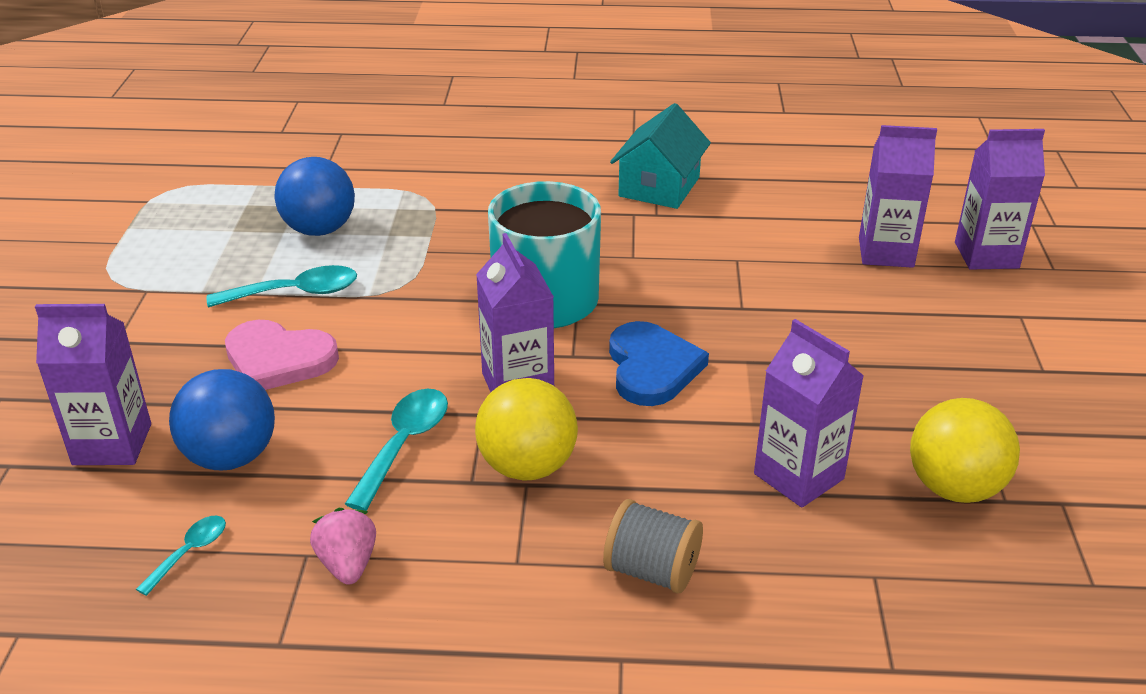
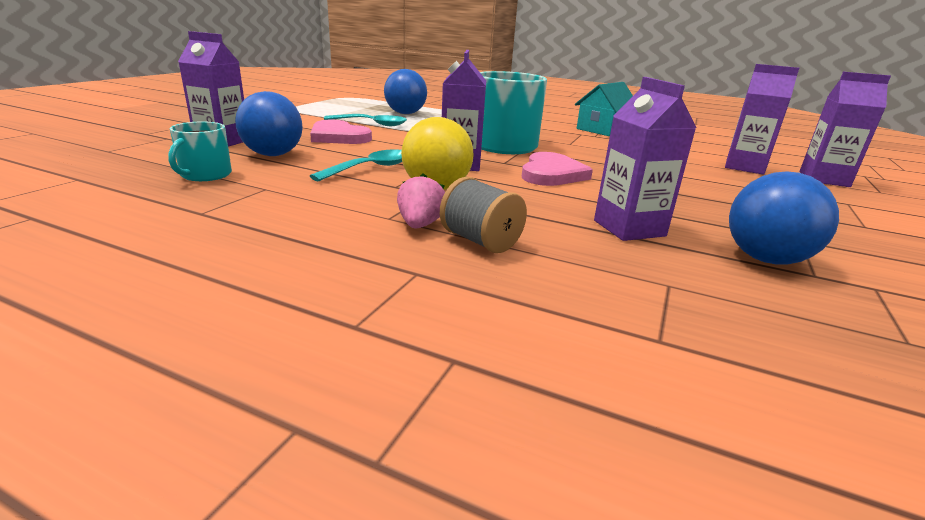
camera: 20 degrees right, 10 degrees down
turquoise spoon [136,516,226,596] -> turquoise mug [168,121,232,181]
pink strawberry [310,508,376,585] -> pink strawberry moved to [397,173,445,228]
blue heart [609,321,709,406] -> pink heart [522,152,593,186]
yellow ball [910,398,1020,503] -> blue ball [729,171,839,264]

